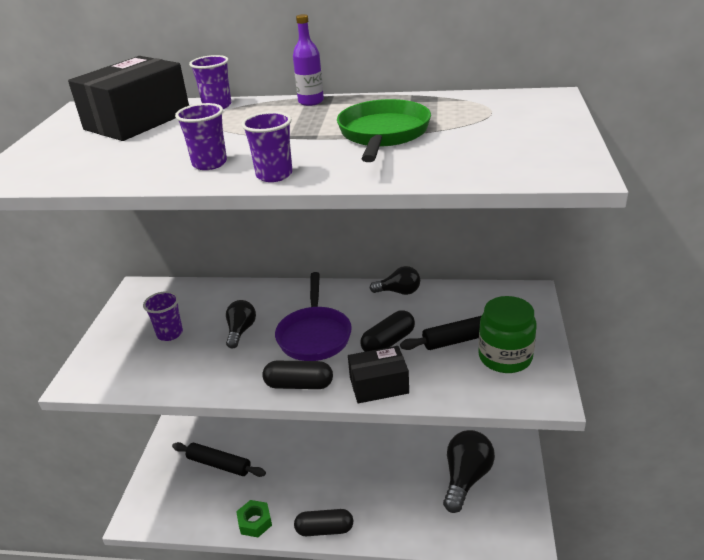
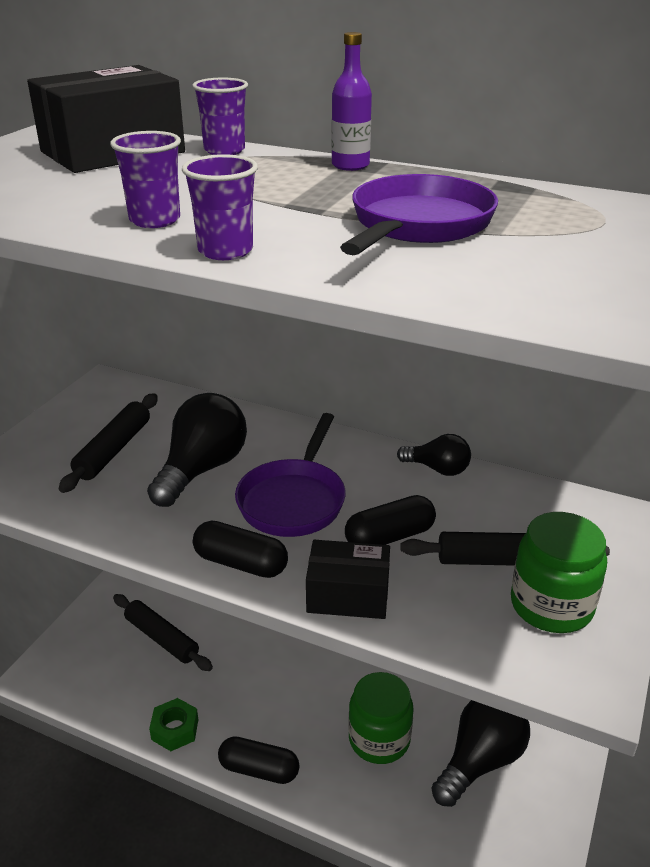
camera: 15 degrees right, 0 degrees up
purple cup [143,291,183,341] -> black rolling pin [59,393,158,493]
black light bulb [226,300,256,348] -> black light bulb [147,393,247,507], size x1.77
green pan [337,99,431,162] -> purple pan [340,174,498,255]
none -> green jar [348,672,414,764]

